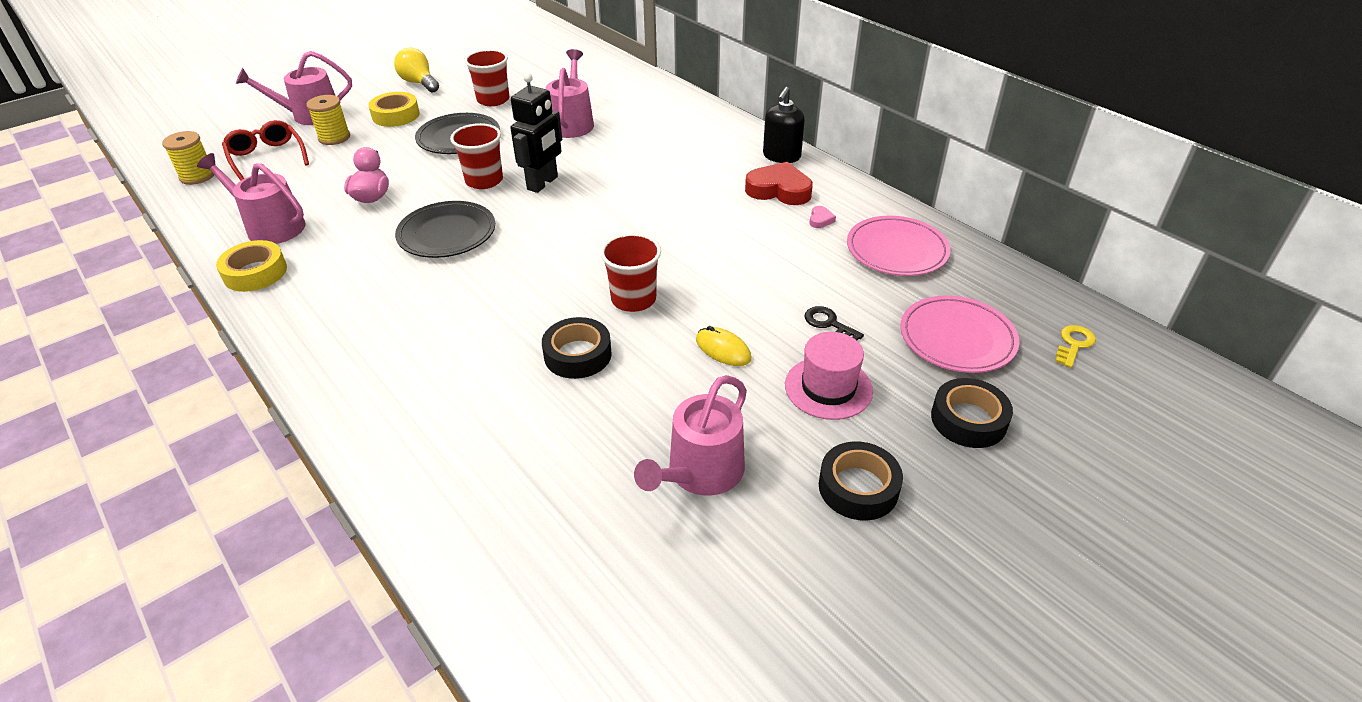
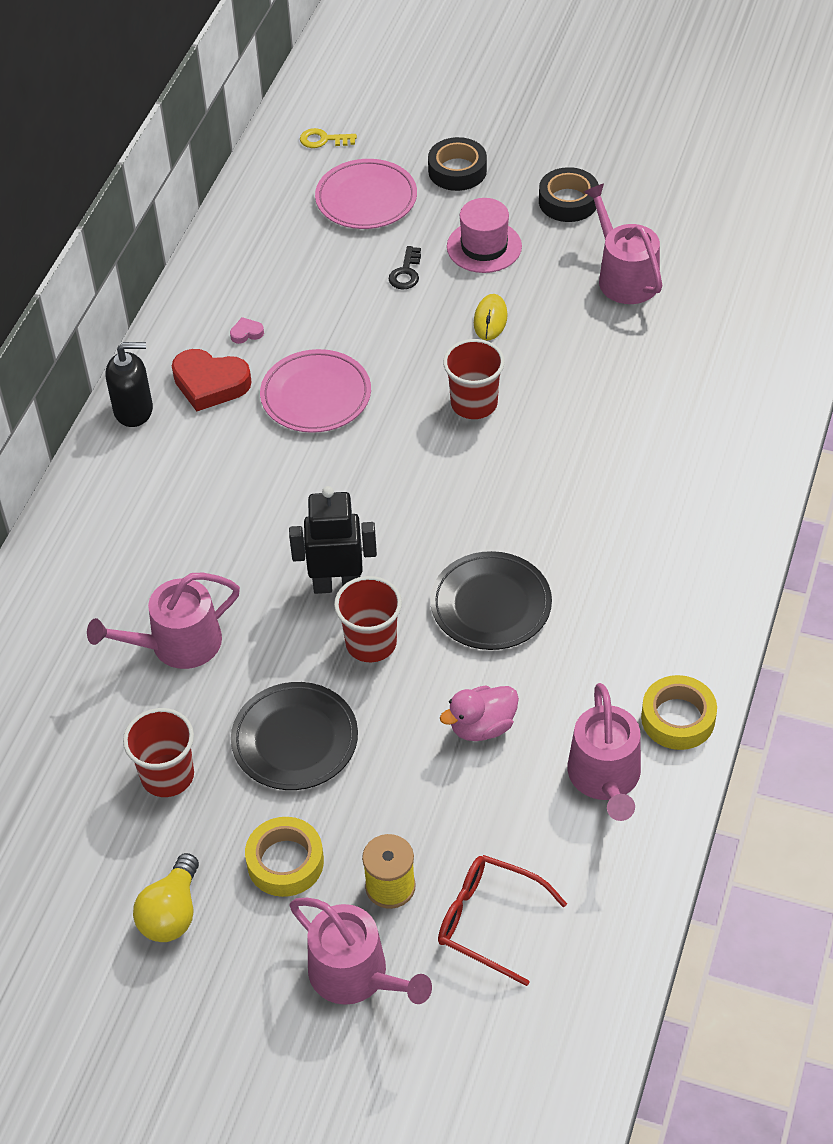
camera: 120 degrees left, 10 degrees up
yellow spool [162,131,214,185] -> none
red glasses [222,120,309,181] -> red glasses turned 90 degrees clockwise [438,855,567,986]
black tape [542,317,612,379] -> none
pink watering can [634,375,747,496] -> pink watering can turned 120 degrees counterclockwise [584,183,663,304]
red heart [745,162,813,205] -> red heart turned 60 degrees counterclockwise [172,349,252,411]
pink plate [847,216,951,276] -> pink plate moved to [260,349,371,433]

